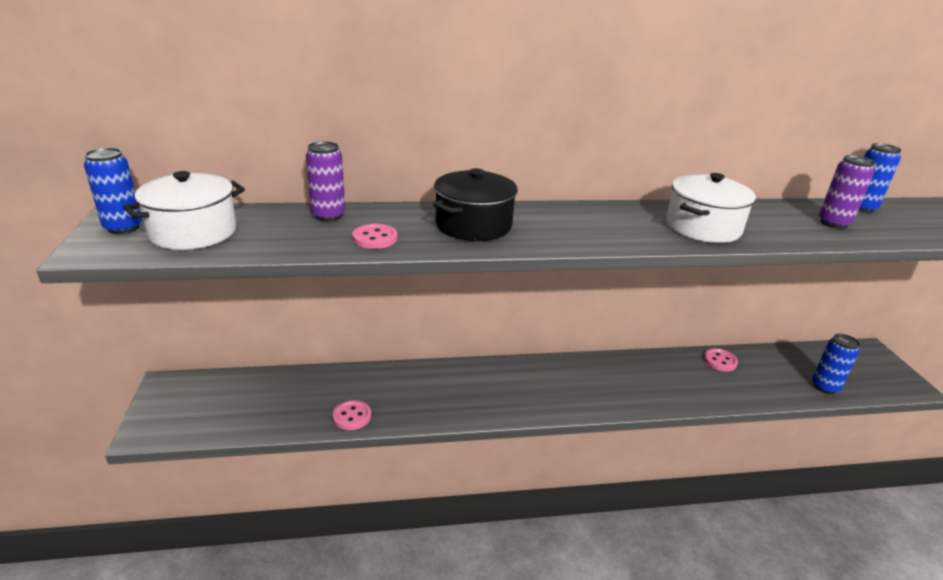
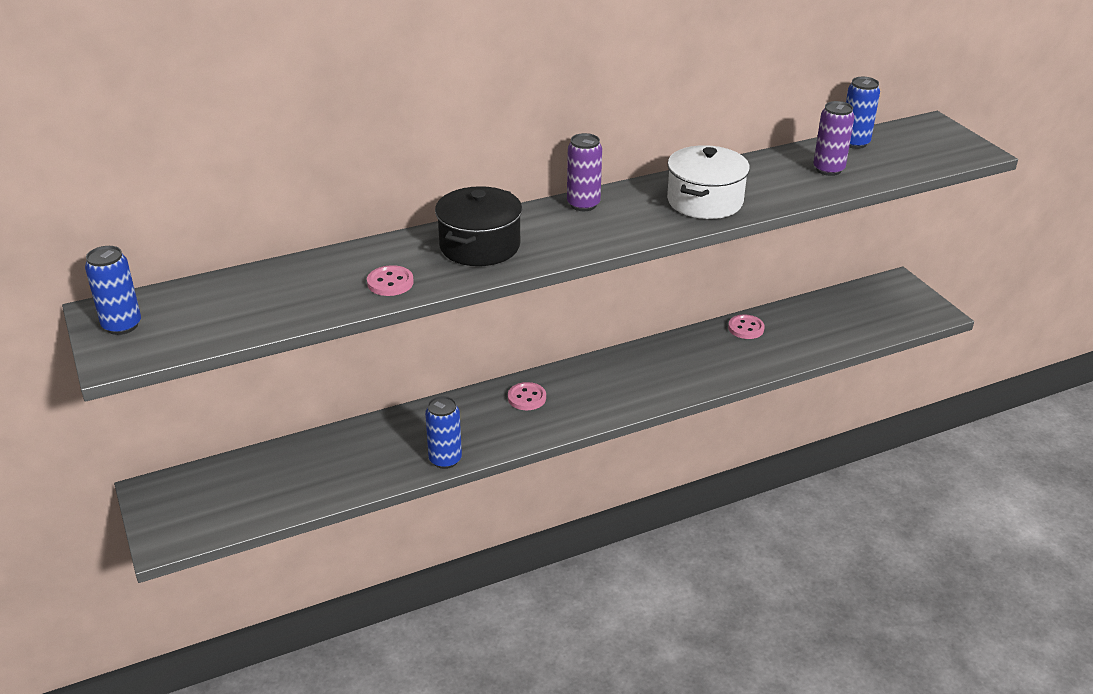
camera: 15 degrees left, 5 degrees up
white pot [123,171,245,250] -> none
purple can [306,141,345,222] -> purple can moved to [567,133,602,211]
pink button [333,400,371,430] -> pink button moved to [508,382,546,410]
blue can [812,334,860,394] -> blue can moved to [425,396,462,469]

